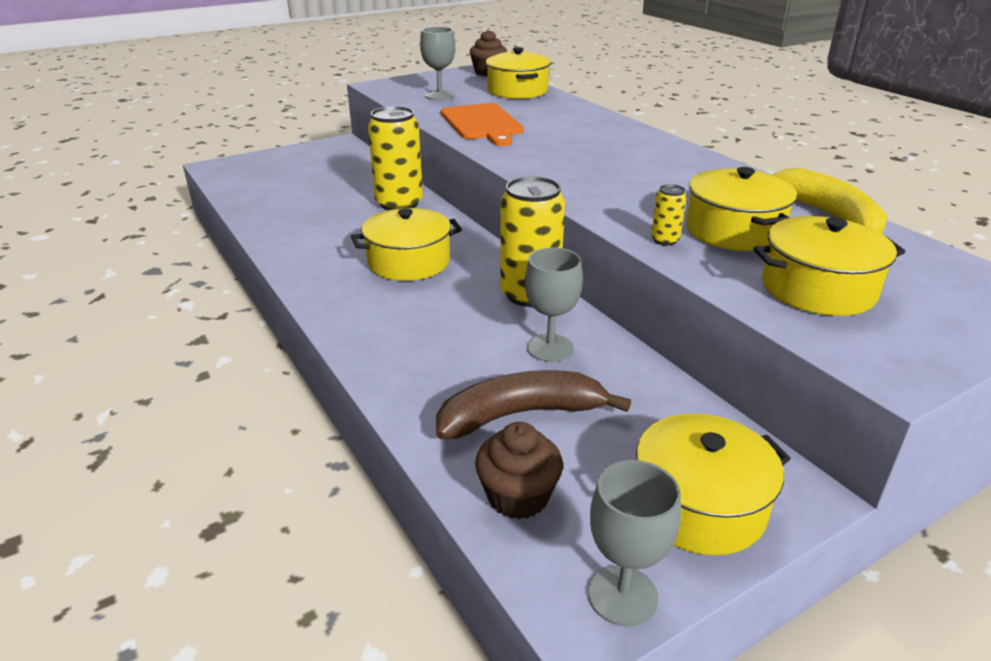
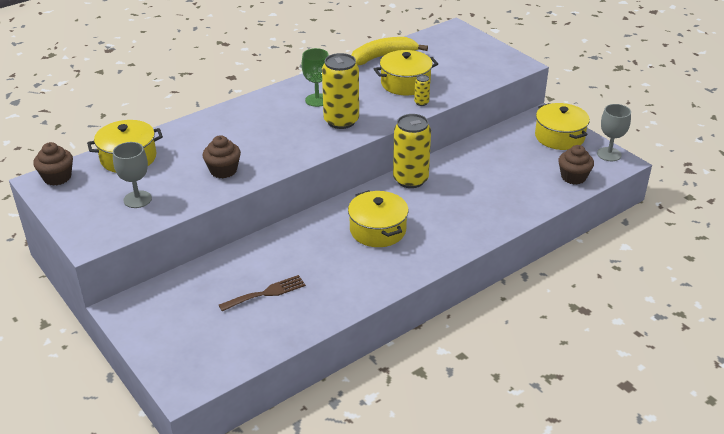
camera: 95 degrees left, 5 degrees up
yellow can [368,106,423,210] -> yellow can moved to [322,53,359,129]
brown banana [436,370,631,440] -> none
orange cutting board [441,103,524,146] -> brown cupcake [203,135,241,179]
grey goblet [525,248,583,362] -> none
yellow pot [753,216,905,316] -> none
none -> brown fork [219,275,306,311]
none -> green goblet [302,48,329,107]

